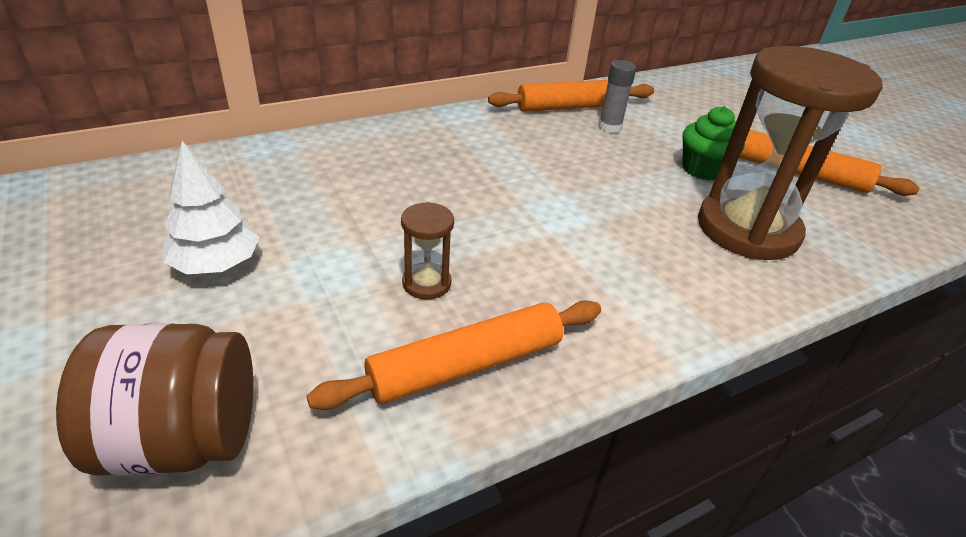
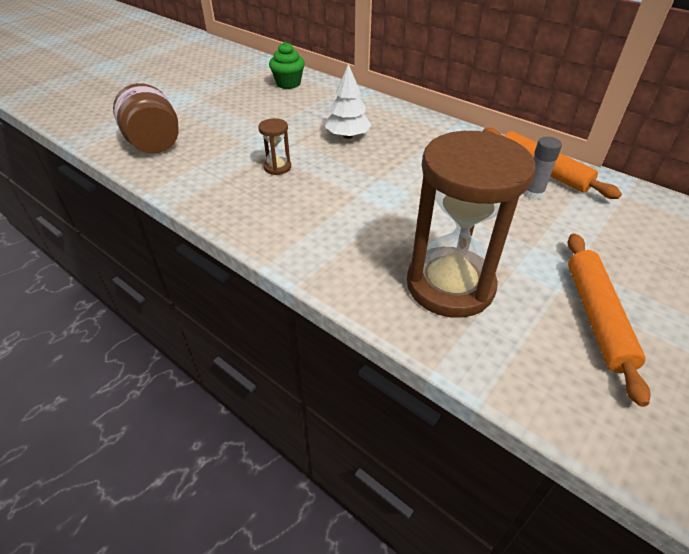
camera: 70 degrees right, 5 degrees up
white tree [163,141,260,274] -> white tree moved to [325,64,372,139]
orange rolling pin [307,300,601,410] -> none
green cupcake [682,106,745,180] -> green cupcake moved to [269,42,305,89]

